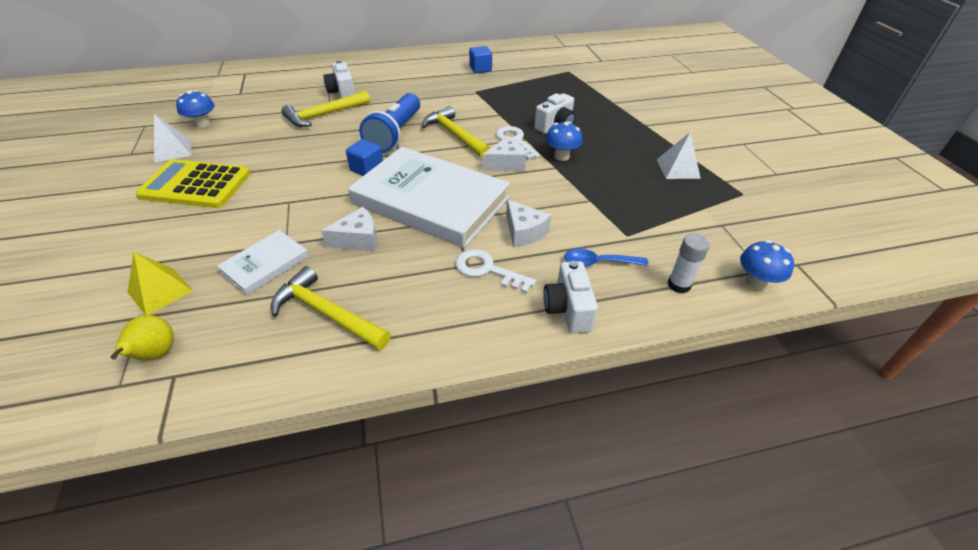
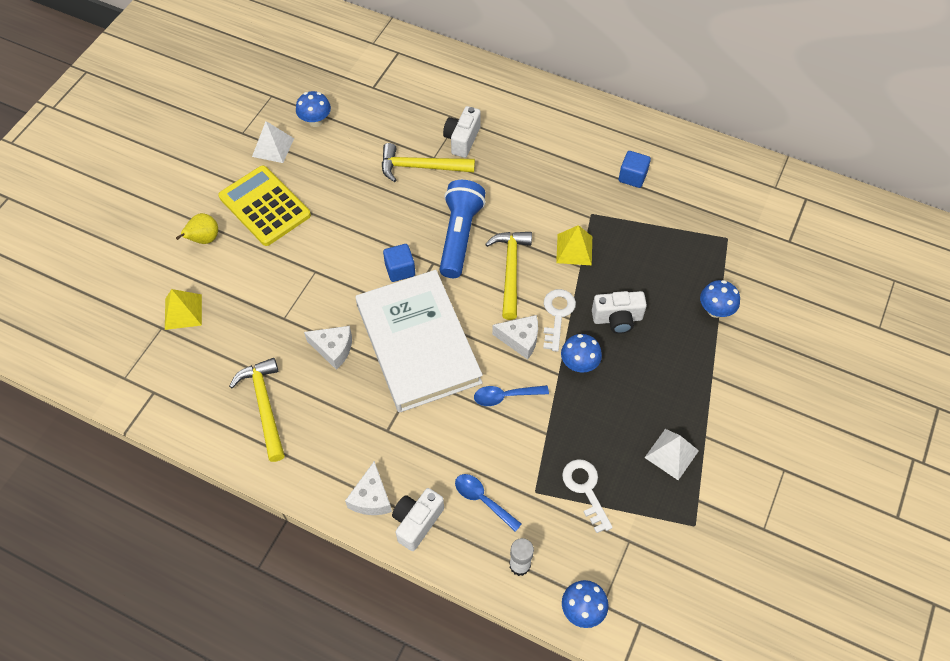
camera: 40 degrees right, 15 degrees up
yellow pear [110,315,174,361] -> yellow pear moved to [176,213,218,244]
white book [217,230,309,295] -> none
blue flashlight [359,93,420,153] -> blue flashlight turned 135 degrees clockwise [439,180,486,278]
white key [455,249,536,293] -> white key moved to [562,459,613,533]
white cheese [506,199,551,247] -> white cheese moved to [345,461,392,515]
none -> blue spoon [474,385,549,406]
none -> yellow pyramid [556,225,592,265]
none -> blue mushroom [700,280,740,318]

